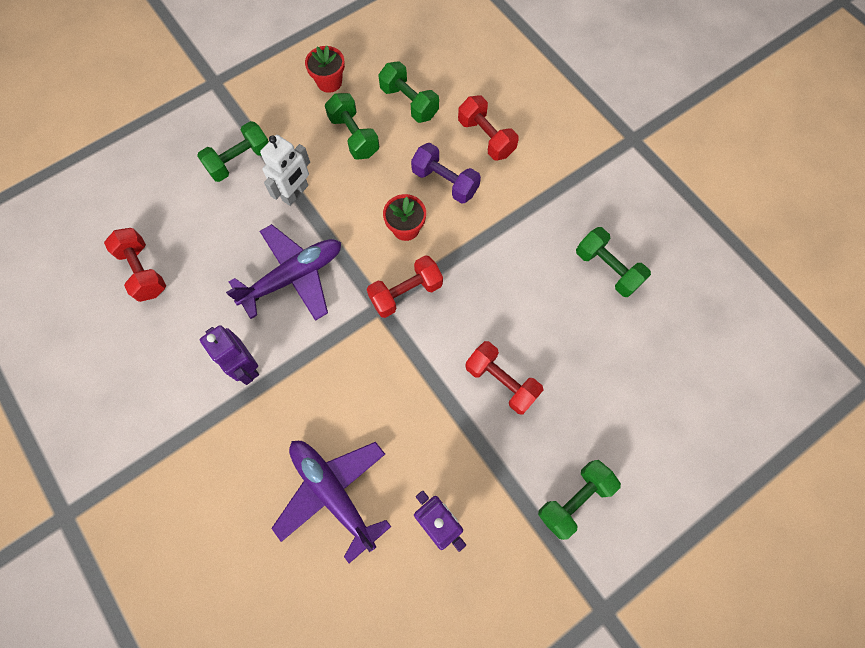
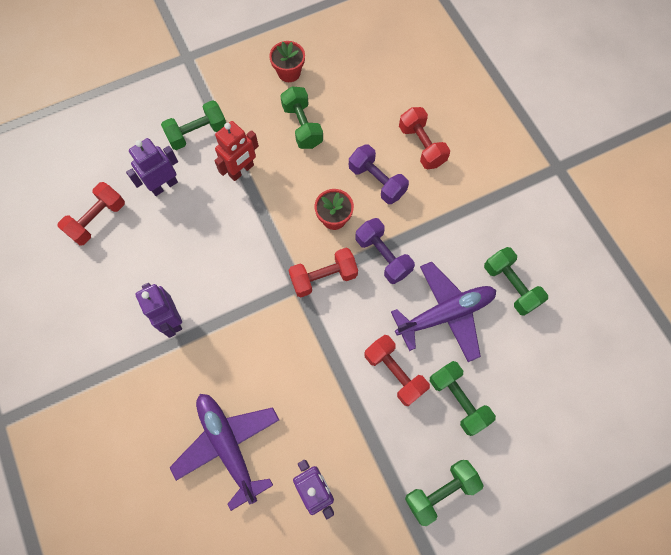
camera: 10 degrees right, 0 degrees up
red dumbbell [104,228,166,302] -> red dumbbell turned 60 degrees clockwise [58,182,125,246]
purple plane [226,224,341,321] -> purple plane moved to [391,262,496,362]
white robot [260,135,310,206] -> red robot [214,121,259,181]
green dumbbell [378,61,439,123] -> green dumbbell moved to [430,361,496,436]
none -> purple robot [126,138,178,196]
none -> purple dumbbell [355,218,415,284]

